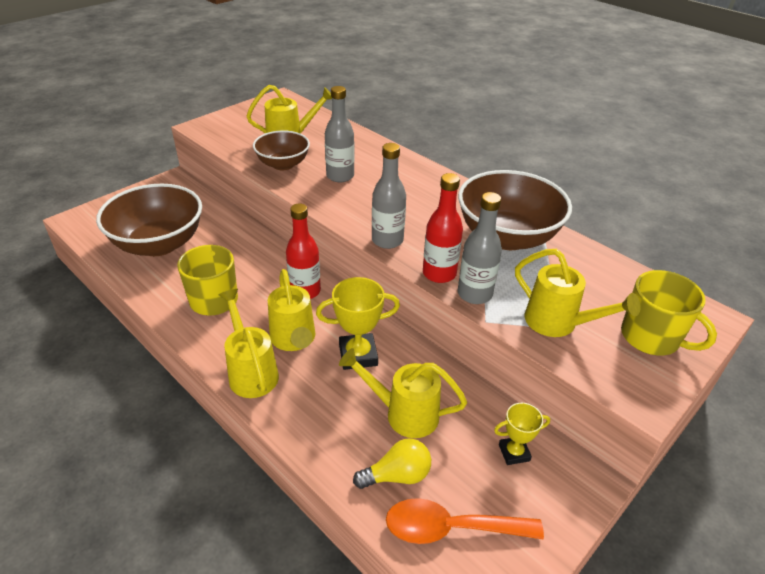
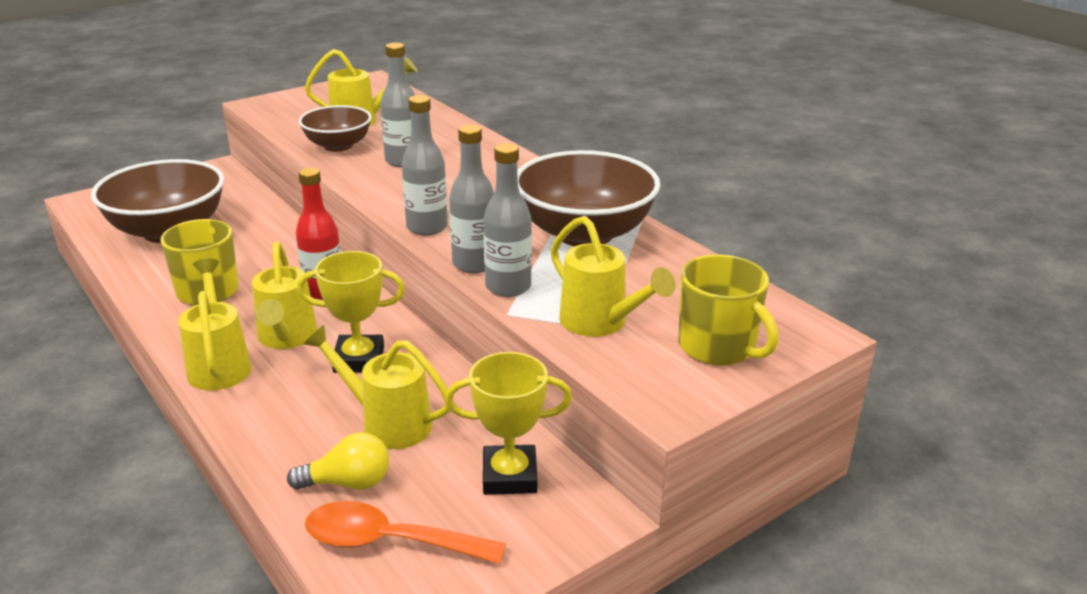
camera: 10 degrees right, 10 degrees down
red bottle [423,173,463,283] -> grey bottle [449,124,494,273]
yellow trophy [494,403,550,465] -> yellow trophy [445,352,572,495], size x1.61

